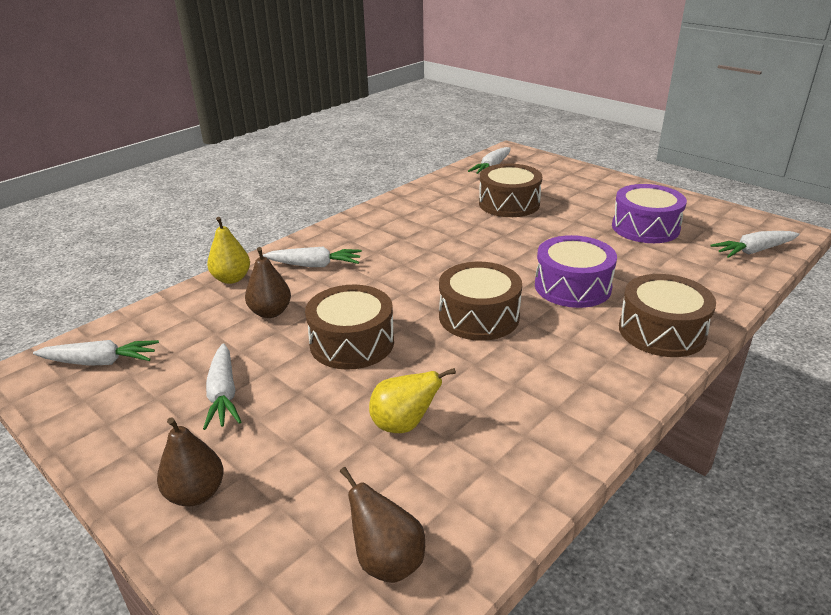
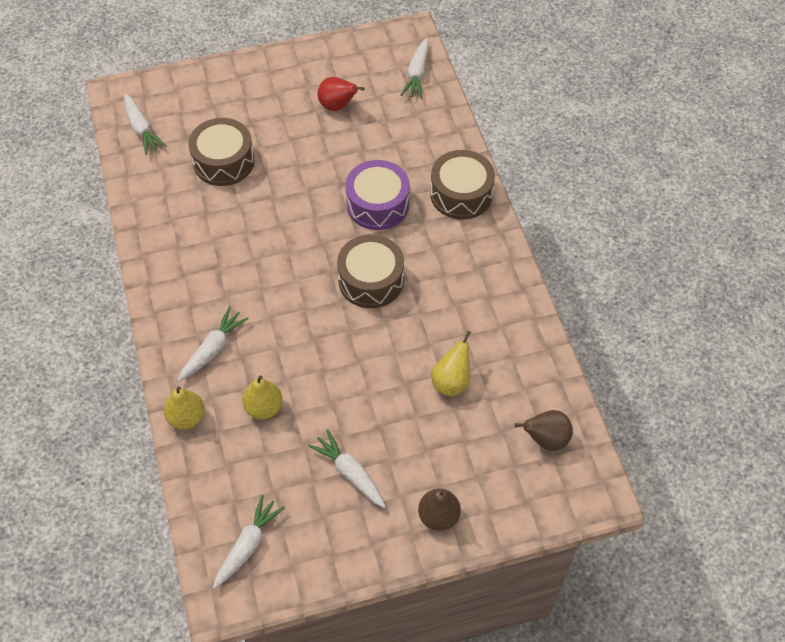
camera: 60 degrees left, 25 degrees up
white carrot [203,343,241,430] -> white carrot turned 150 degrees counterclockwise [308,429,386,508]
brown pear [245,247,291,318] -> yellow pear [242,376,283,419]
brown drum [305,285,394,370] -> none
purple drum [612,184,687,243] -> red pear [318,77,365,111]

